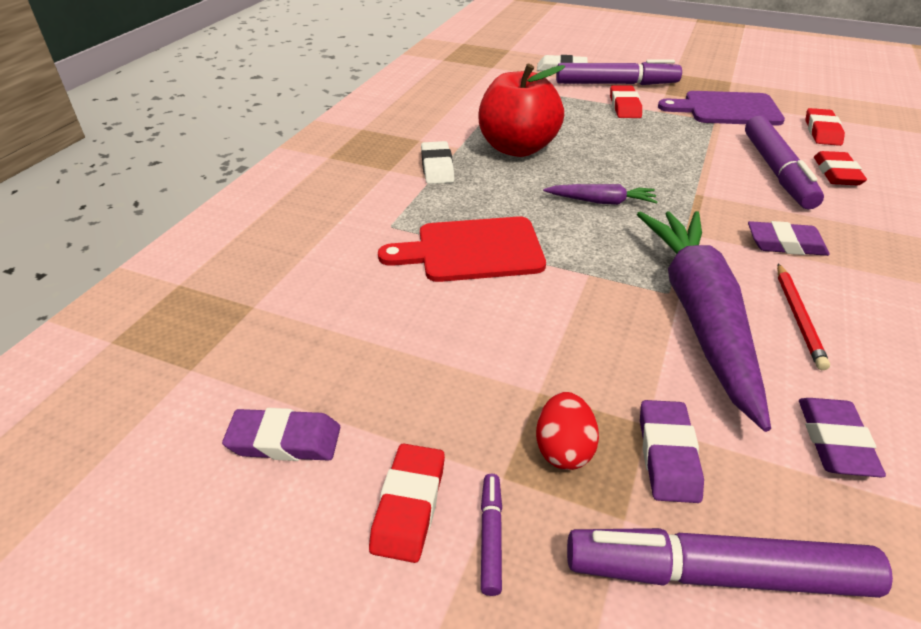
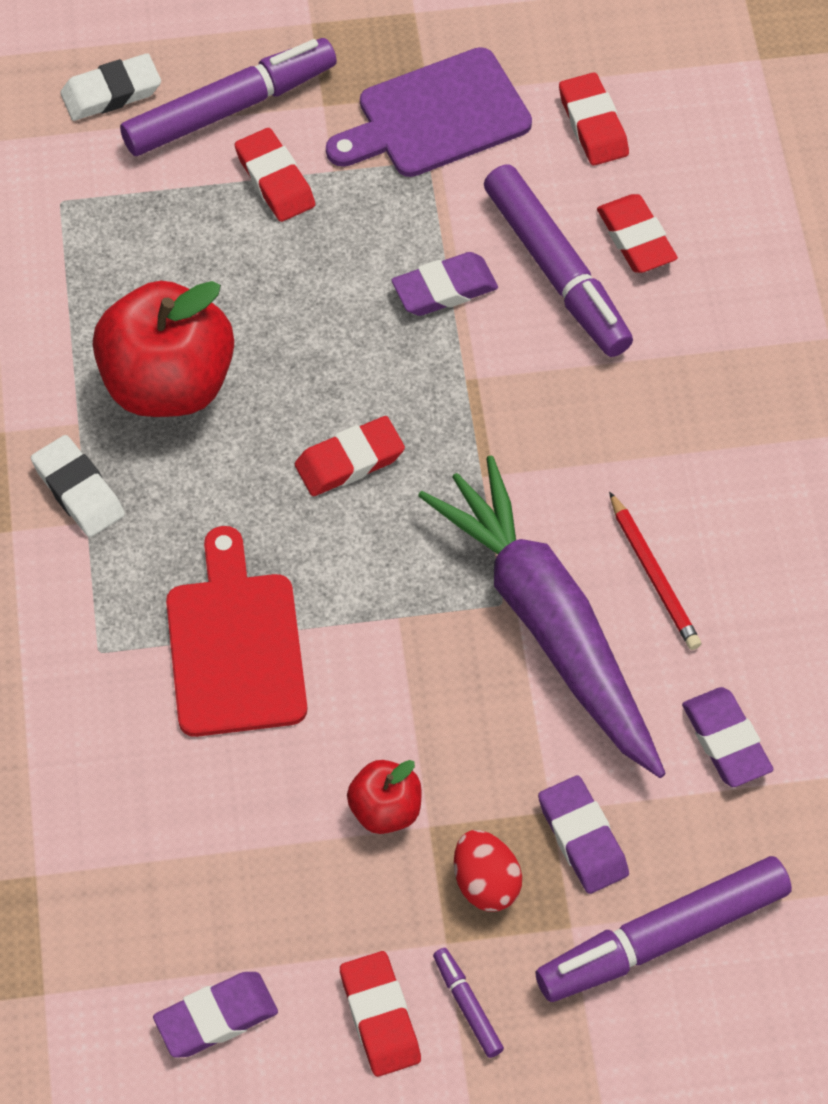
camera: 30 degrees left, 20 degrees up
red cutting board [378,216,546,282] -> red cutting board turned 120 degrees clockwise [166,526,307,737]
purple carrot [543,184,658,205] -> red eraser [295,416,405,496]
purple eraser [748,221,830,256] -> purple eraser moved to [392,252,498,316]
none -> red apple [347,760,422,834]

